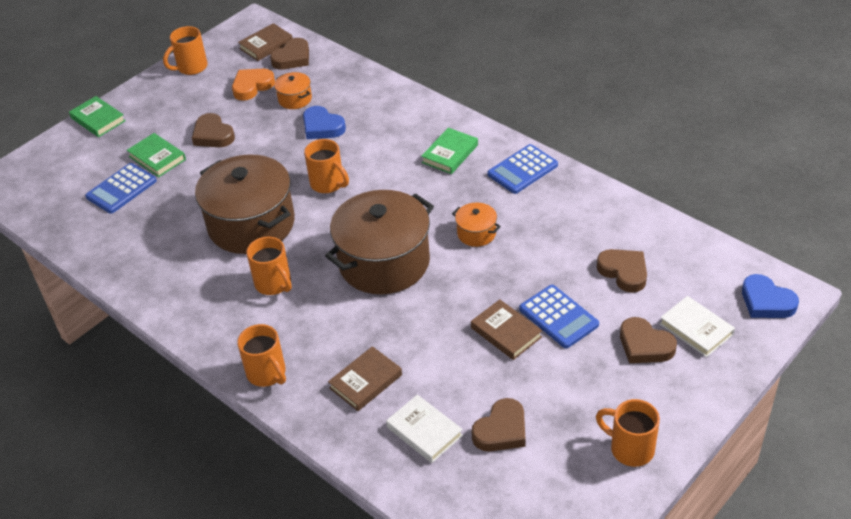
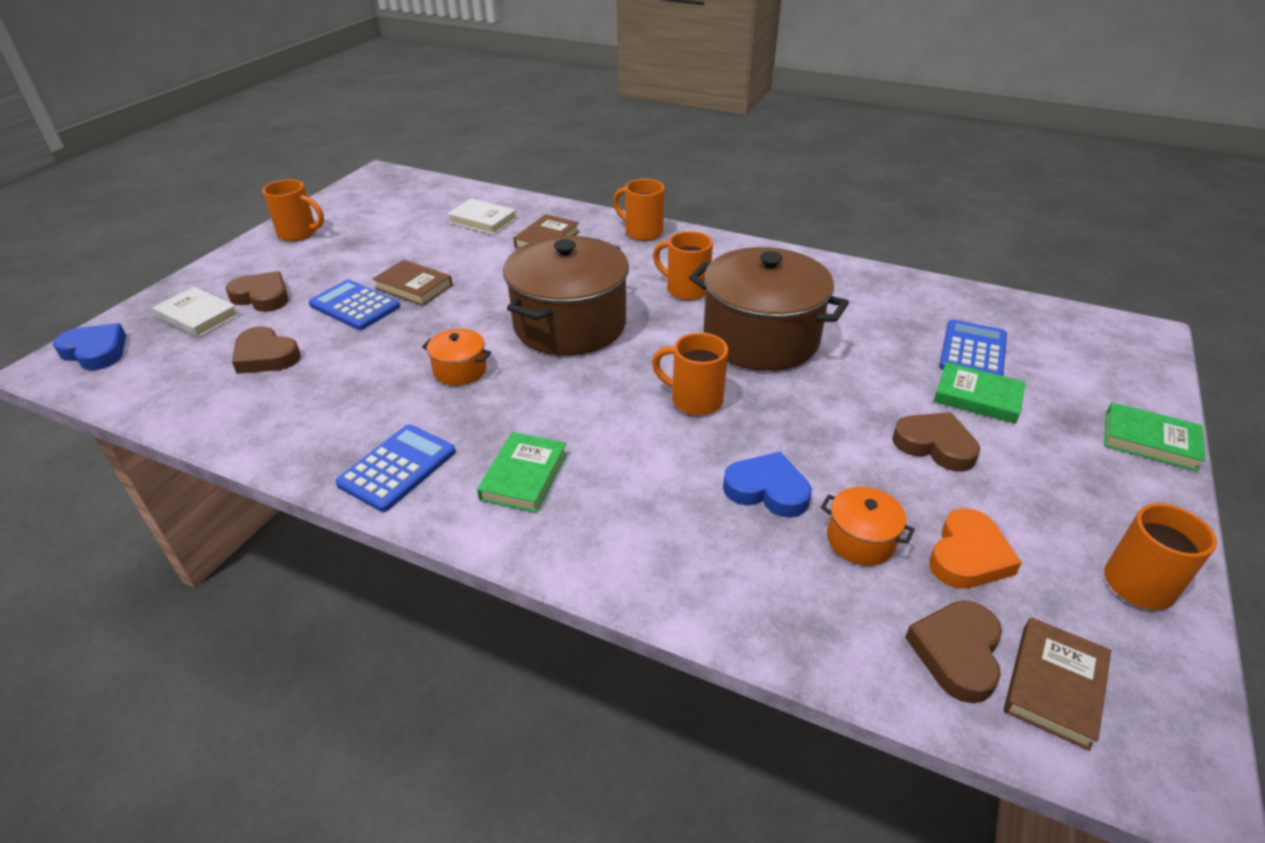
camera: 160 degrees right, 5 degrees down
brown heart [472,398,526,452] -> none

